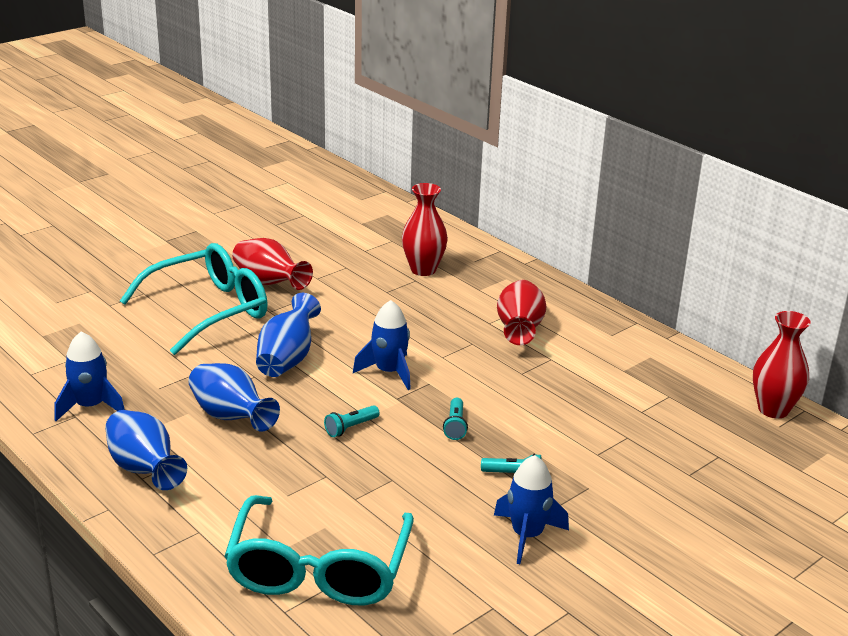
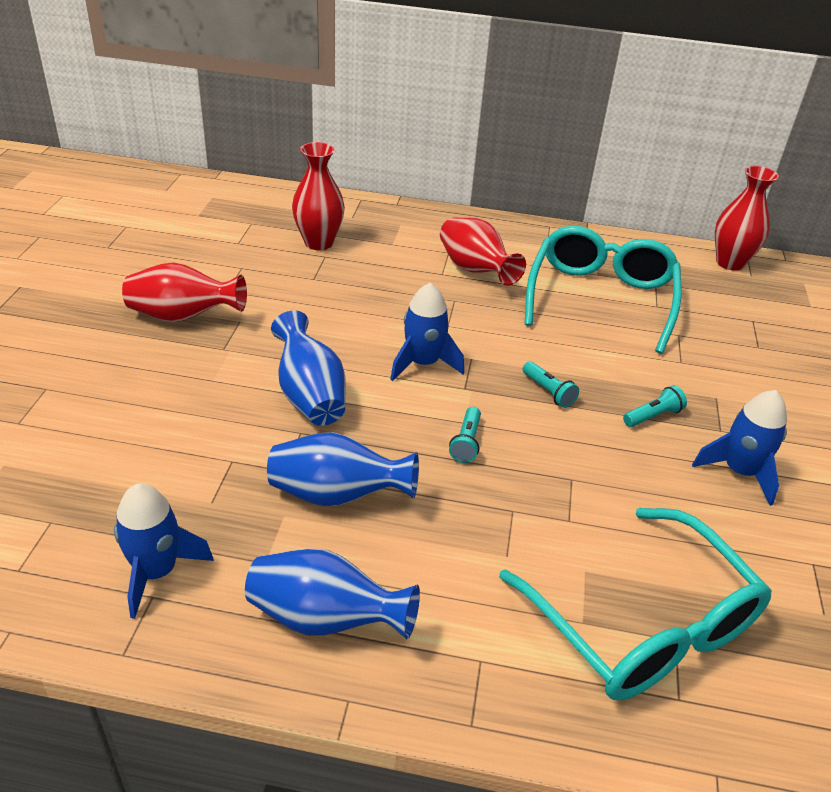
camera: 40 degrees left, 10 degrees up
turquoise glasses [120,243,268,355] -> turquoise glasses moved to [524,226,681,354]

